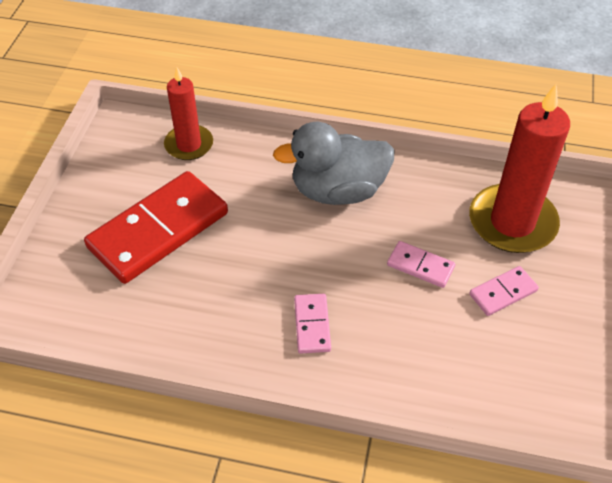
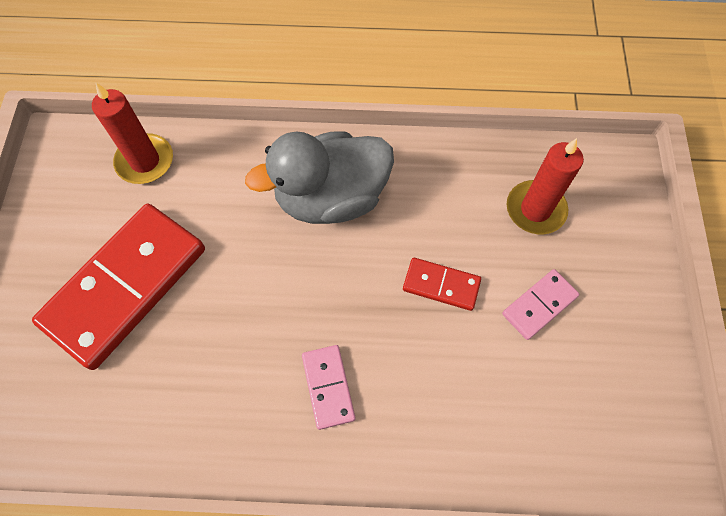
camera: 10 degrees left, 15 degrees up
pink domino [387,241,455,288] -> red domino [403,258,481,311]
red candle [469,84,570,253] -> red candle [507,138,584,234], size x0.60

